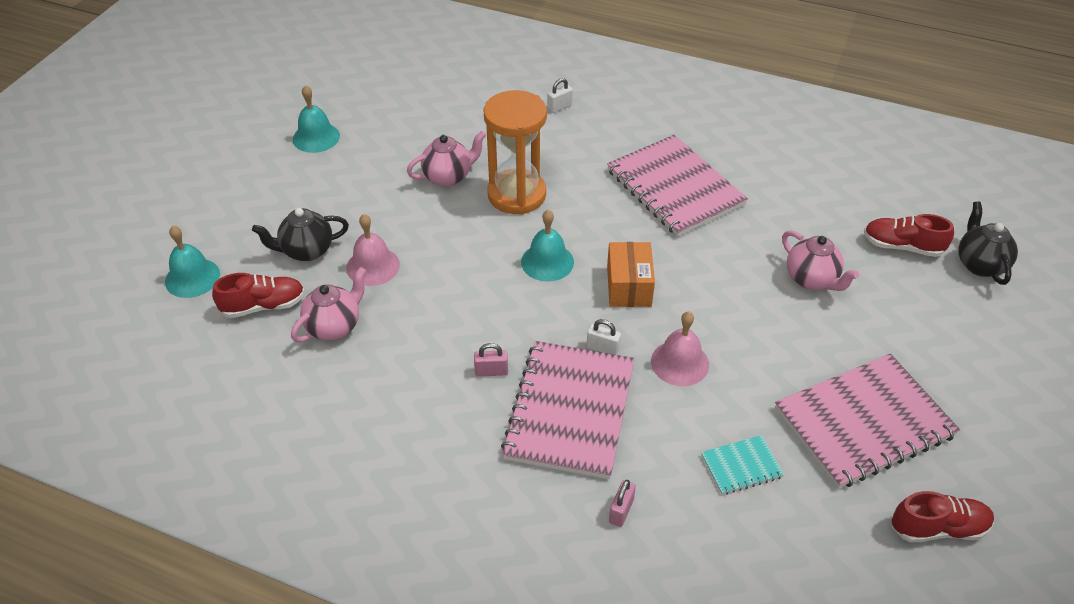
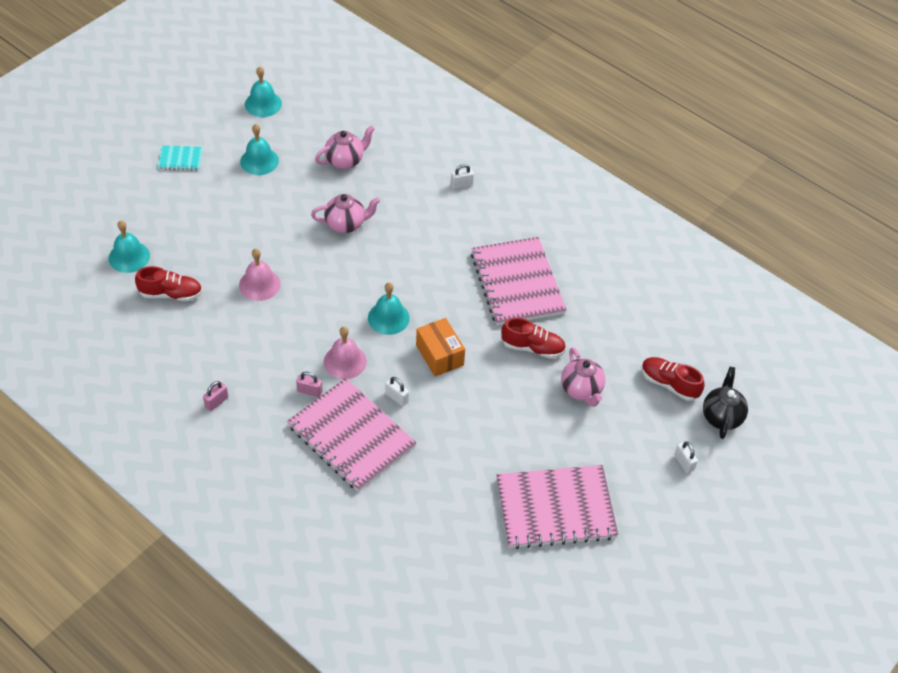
camera: 15 degrees right, 5 degrees up
black teapot [252,208,349,261] -> none
pink teapot [291,267,366,342] -> pink teapot moved to [315,126,375,169]
orange hourglass [483,90,547,215] -> none
pink notebook [501,341,634,479] -> pink notebook turned 75 degrees counterclockwise [287,378,417,492]
orange box [607,242,655,307] -> orange box turned 45 degrees counterclockwise [416,318,465,377]
pink padlock [609,480,636,527] -> pink padlock moved to [203,381,228,411]
pink bell [651,312,709,386] -> pink bell moved to [324,327,367,379]
turquoise notebook [701,435,784,495] -> turquoise notebook moved to [158,145,203,171]
red shoe [892,491,994,543] -> red shoe moved to [501,318,566,359]
none -> turquoise bell [245,66,282,117]
none -> white padlock [674,441,698,473]

